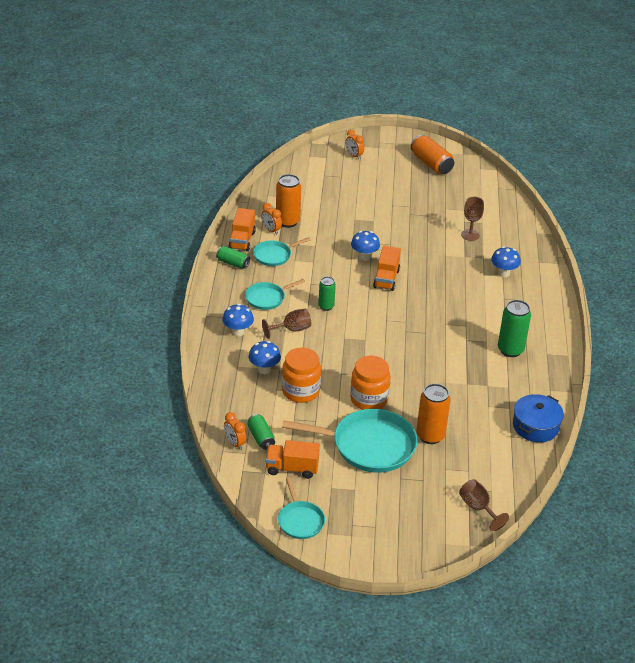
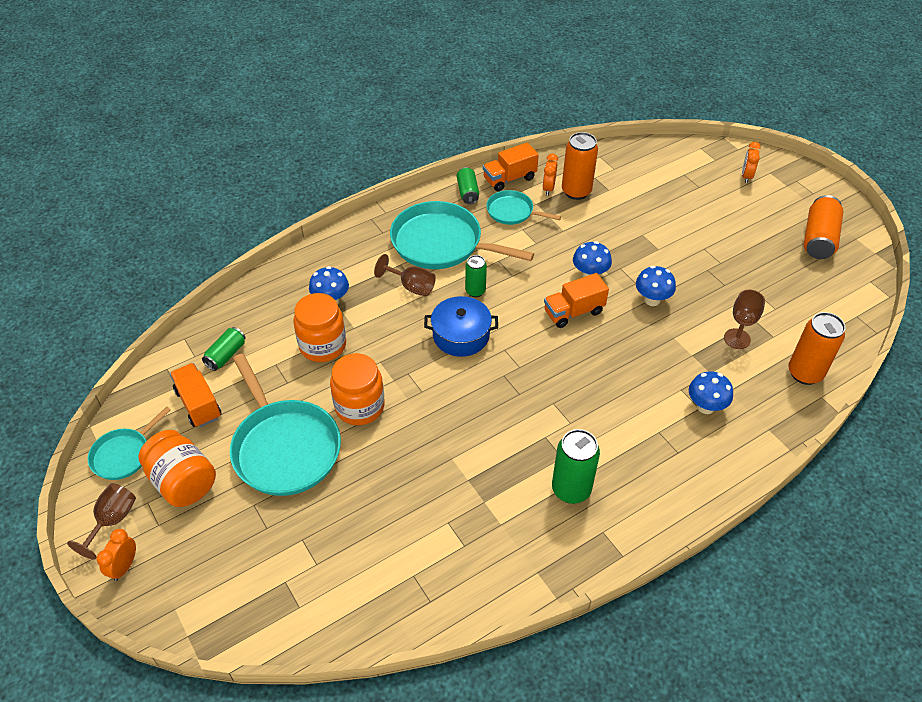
camera: 55 degrees right, 10 degrees up
blue mushroom [222,304,254,337] -> blue mushroom moved to [636,266,676,306]
orange clock [224,412,246,450] -> orange clock moved to [96,529,136,581]
turquoise pan [245,279,305,310] -> turquoise pan [390,201,534,269], size x1.87
orange can [416,384,451,444] -> orange can moved to [788,312,845,385]
brown goblet [459,479,509,531] -> brown goblet moved to [67,483,136,560]
blue pot [513,394,564,442] -> blue pot moved to [424,296,498,357]
none -> orange jar [138,430,216,507]

